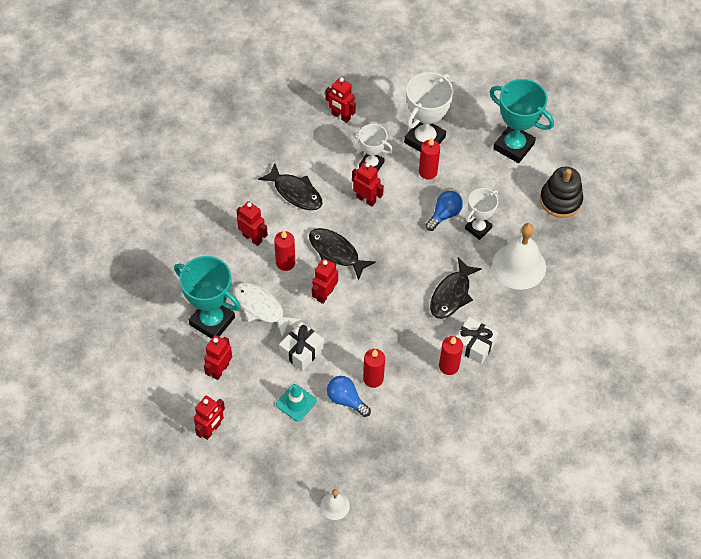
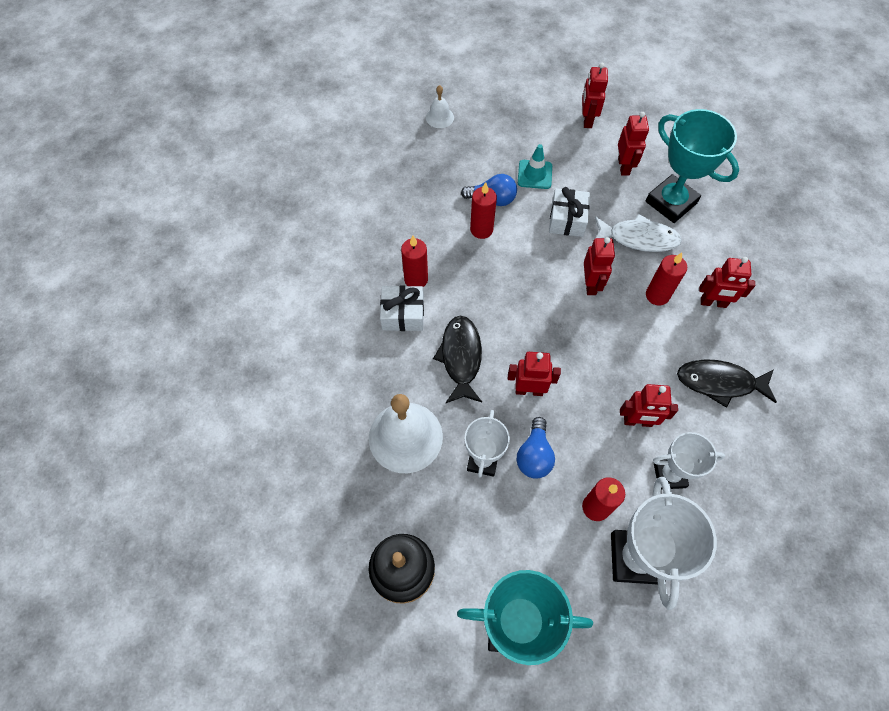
camera: 150 degrees right, 5 degrees up
turquoise trophy [174,256,240,339] -> turquoise trophy turned 45 degrees clockwise [646,109,739,223]
black fish [309,228,376,281] -> none
red robot [325,78,356,123] -> red robot moved to [508,352,561,396]

